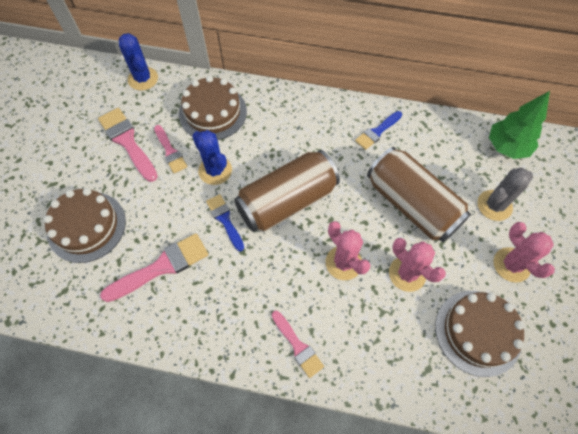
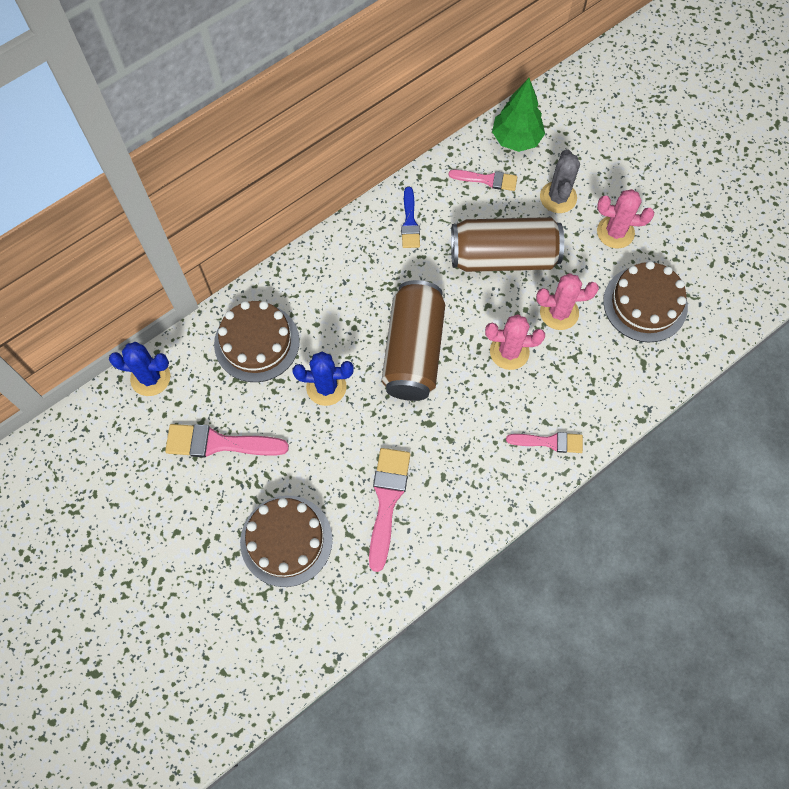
camera: 50 degrees left, 5 degrees up
pink brush [154,125,187,173] -> pink brush moved to [449,170,517,191]
blue brush [206,194,244,251] -> none

